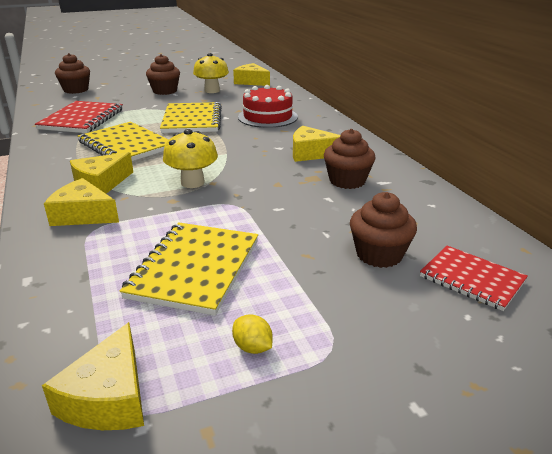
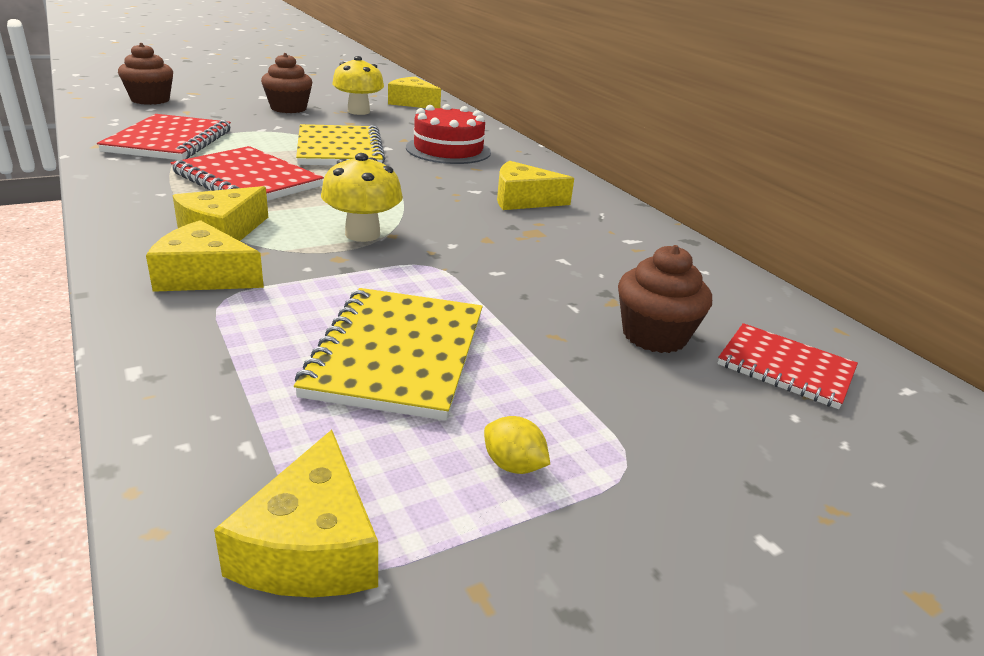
camera: 10 degrees left, 0 degrees up
yellow notebook [78,122,169,161] -> red notebook [170,146,324,201]
brown cupcake [324,129,375,189] -> none

